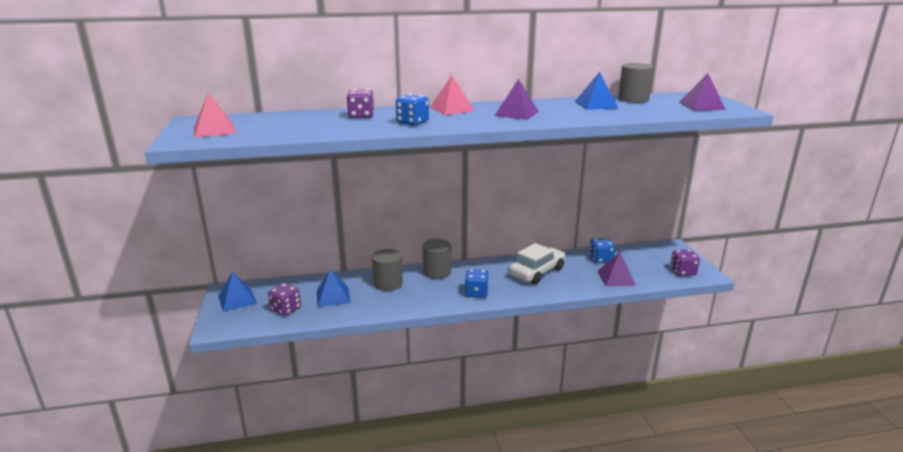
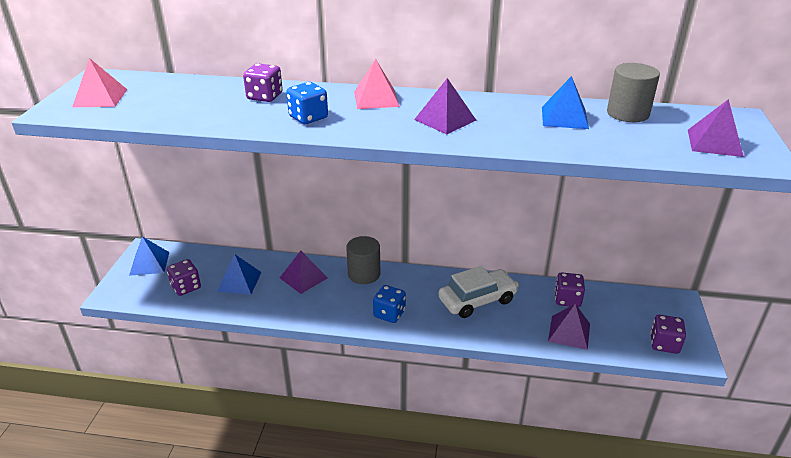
camera: 20 degrees right, 10 degrees up
grey cylinder [372,249,403,291] -> purple pyramid [280,251,328,294]
blue dice [589,237,615,264] -> purple dice [555,272,585,307]

